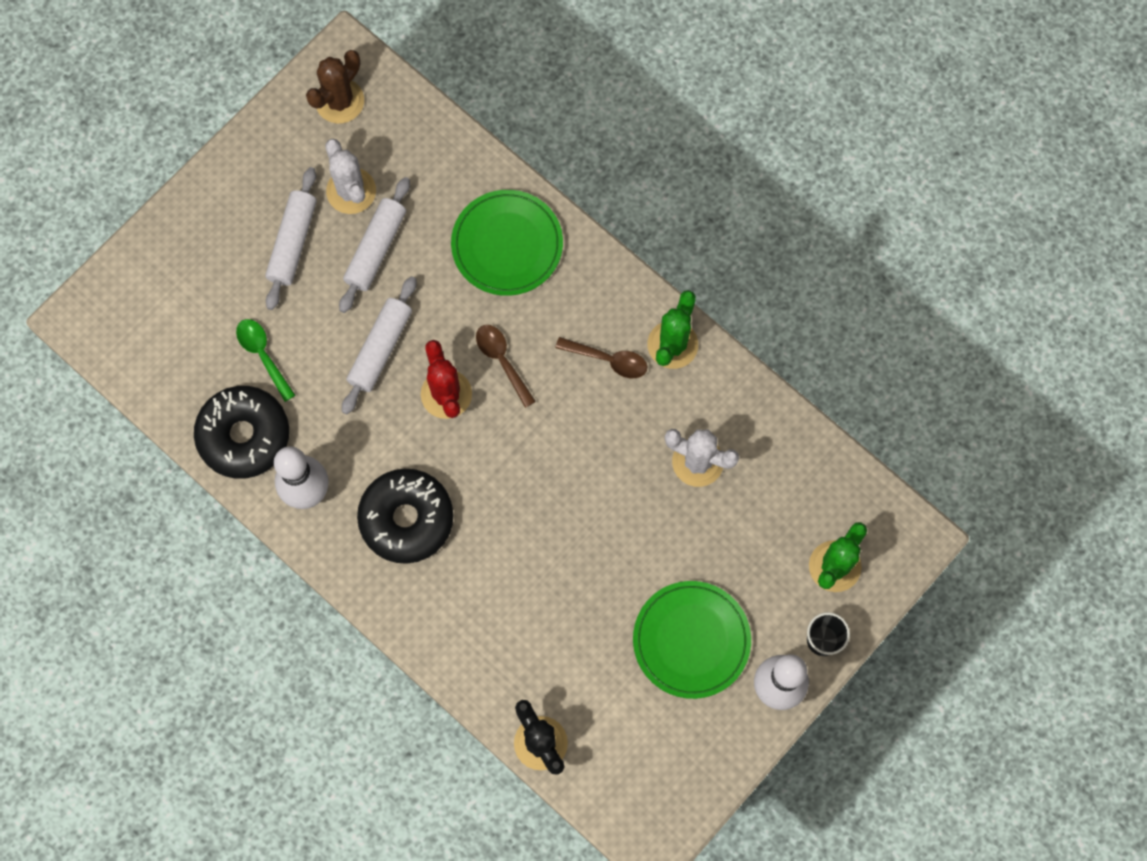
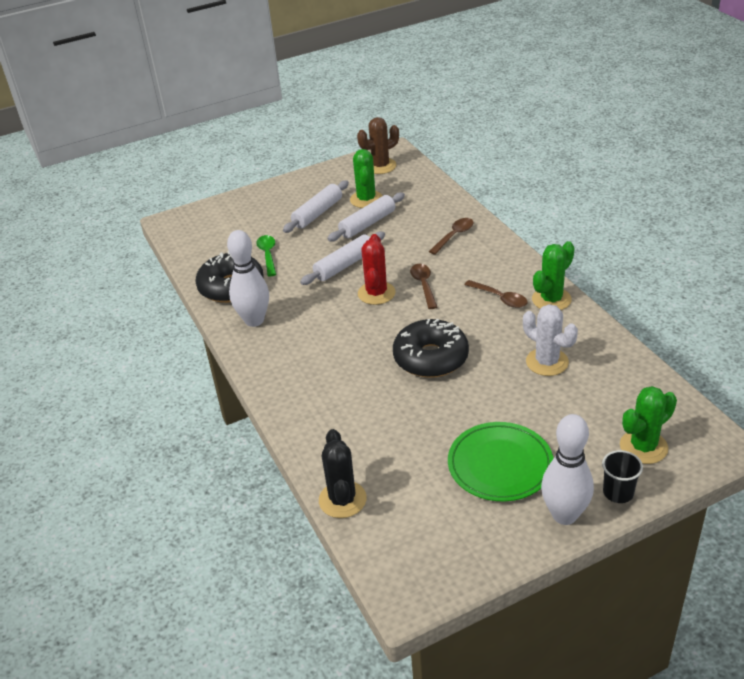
camera: 25 degrees right, 35 degrees down
white cactus [325,139,376,214] -> green cactus [350,149,382,208]
black donut [357,469,454,564] -> black donut moved to [393,319,469,378]
green plate [451,190,563,296] -> brown spoon [429,218,474,255]

